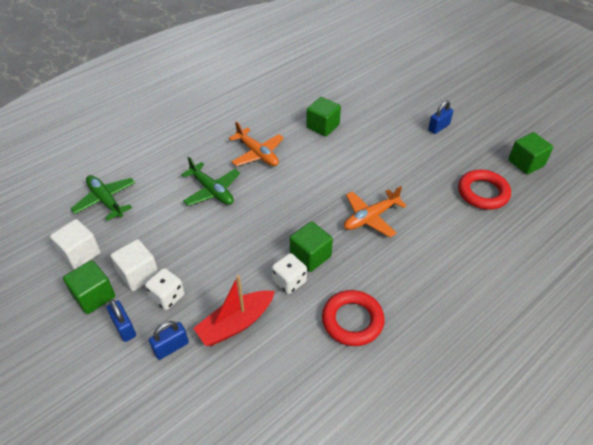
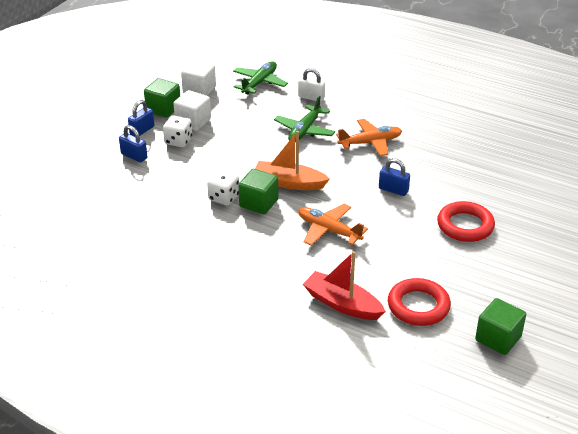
camera: 70 degrees right, 10 degrees down
red boat [193,275,275,346] -> red boat moved to [303,251,386,320]
orange plane [229,121,284,166] -> orange plane turned 135 degrees counterclockwise [336,119,402,156]
green cube [306,97,341,137] -> none
red ring [322,290,385,346] -> red ring moved to [437,201,495,242]
blue padlock [428,100,453,134] -> blue padlock moved to [379,158,410,196]
none -> orange boat [255,131,330,190]
none -> white padlock [298,68,325,102]

